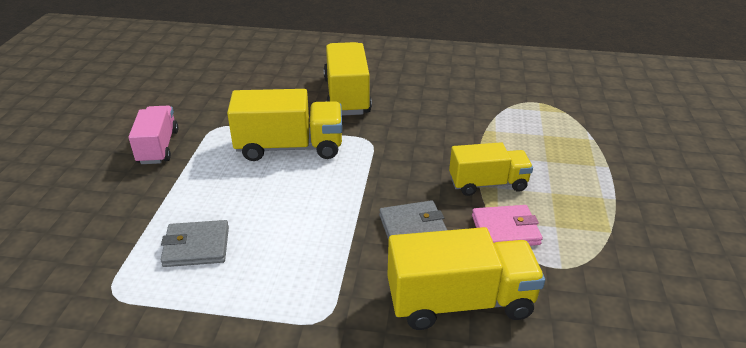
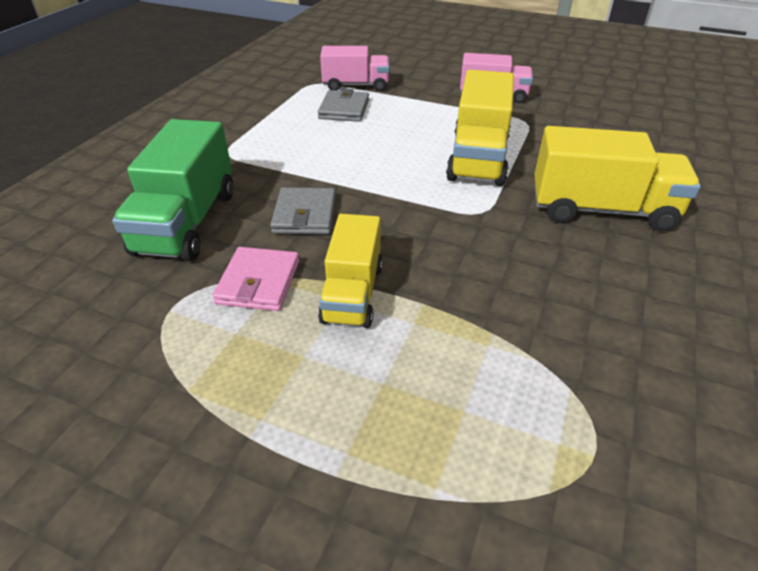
camera: 105 degrees right, 5 degrees up
yellow truck [387,227,545,330] -> green truck [112,119,233,261]
none -> pink truck [320,46,390,91]

